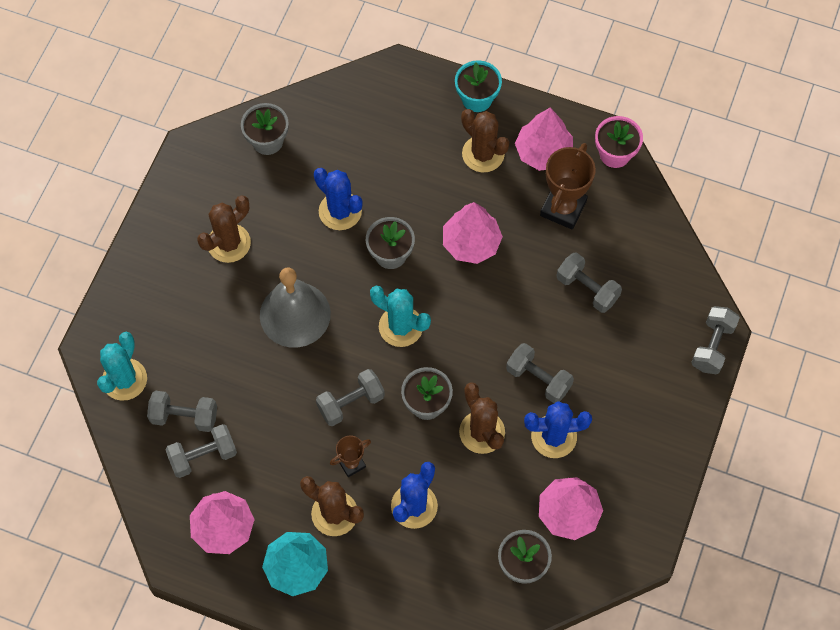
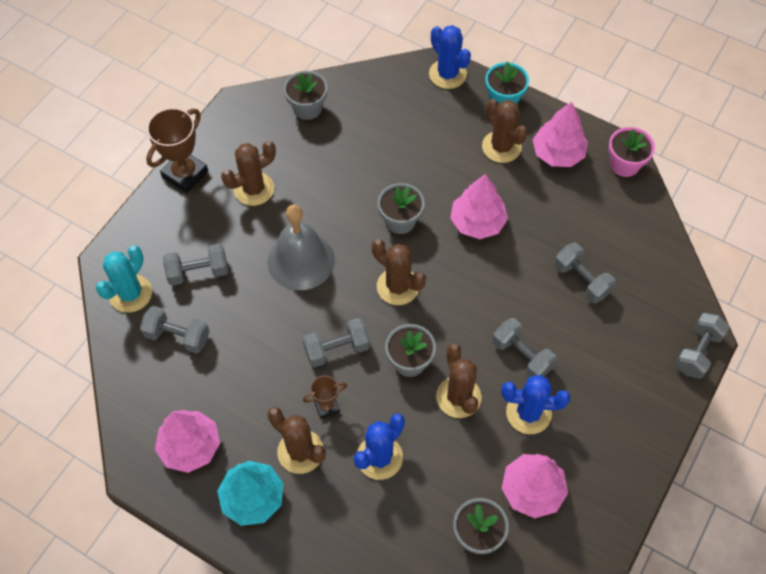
camera: 10 degrees right, 5 degrees down
grey dumbbell [165,424,237,478] -> grey dumbbell moved to [163,243,228,286]
blue cactus [314,168,363,230] -> blue cactus moved to [429,25,471,89]
turquoise cactus [370,286,431,347] -> brown cactus [372,239,426,305]
brown trophy [540,143,596,230] -> brown trophy moved to [146,108,208,193]

